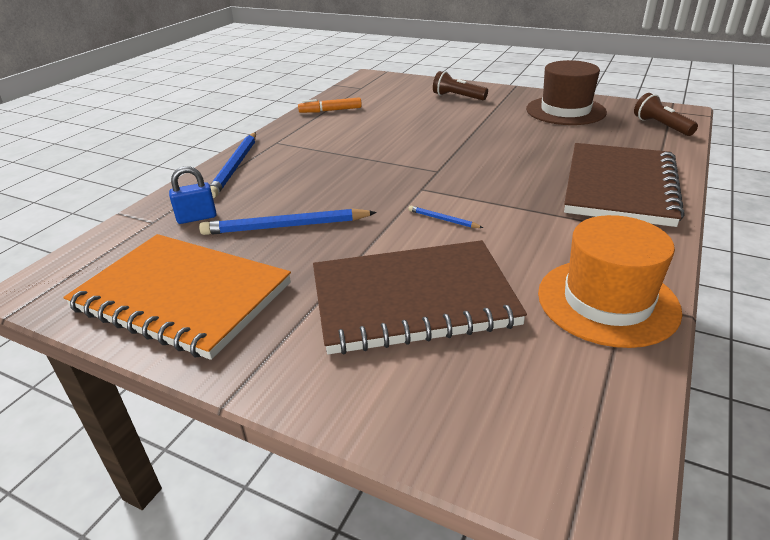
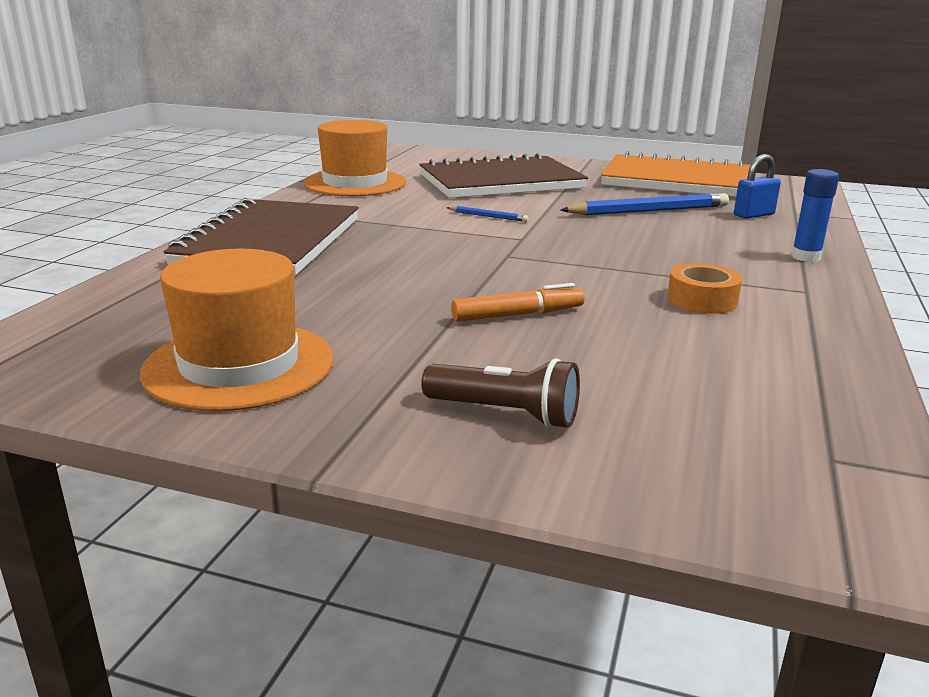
camera: 170 degrees right, 10 degrees down
blue pencil [210,132,256,198] -> blue glue stick [791,169,839,262]
orange marker [298,97,362,113] -> orange marker moved to [451,283,585,322]
brown hat [526,60,607,125] -> orange hat [140,248,333,411]
brown flashlight [634,93,698,136] -> none
none -> orange tape [667,263,742,314]

